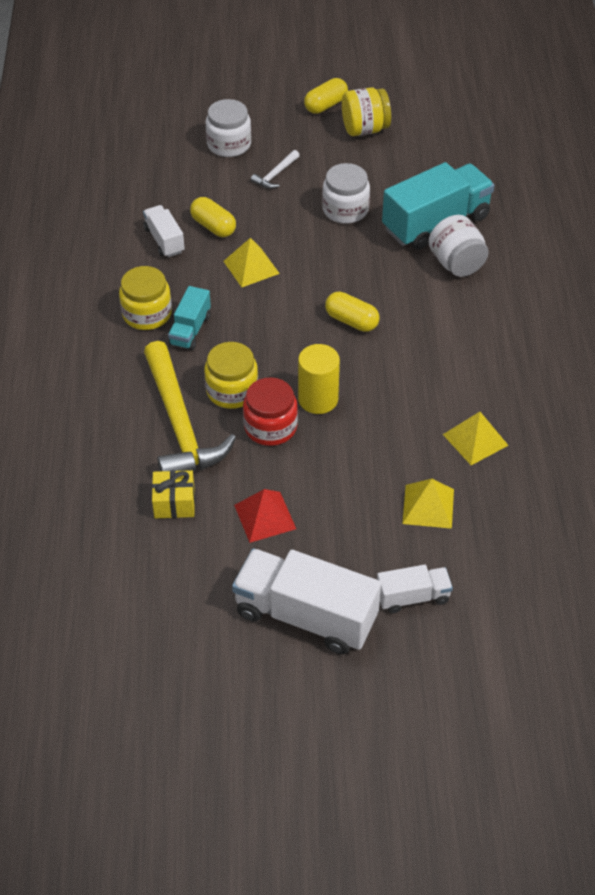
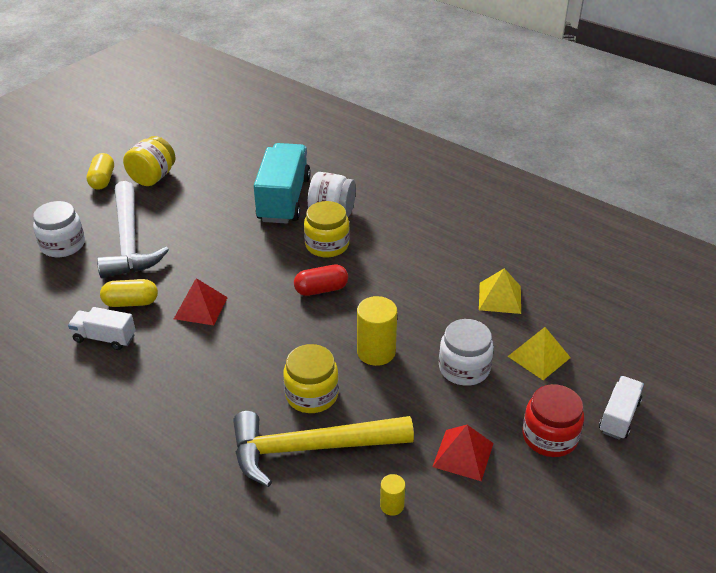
camera: 50 degrees left, 10 degrees down
yellow jar [119,266,172,330] -> yellow jar moved to [304,201,350,257]
yellow hammer [144,341,236,471] -> yellow hammer turned 150 degrees clockwise [233,411,414,487]
yellow gift [152,470,195,518] -> yellow cylinder [380,474,405,516]
turquoise truck [168,286,211,350] -> none
yellow pyramid [223,238,280,287] -> red pyramid [174,278,228,325]
white truck [232,549,381,654] -> none
red jar [243,377,298,446] -> red jar moved to [522,384,584,457]
white hammer [251,150,300,189] -> white hammer [97,181,169,278], size x2.38
white jar [322,163,370,224] -> white jar moved to [439,319,494,386]
yellow capsule [325,292,380,332] -> red capsule [294,265,348,296]

